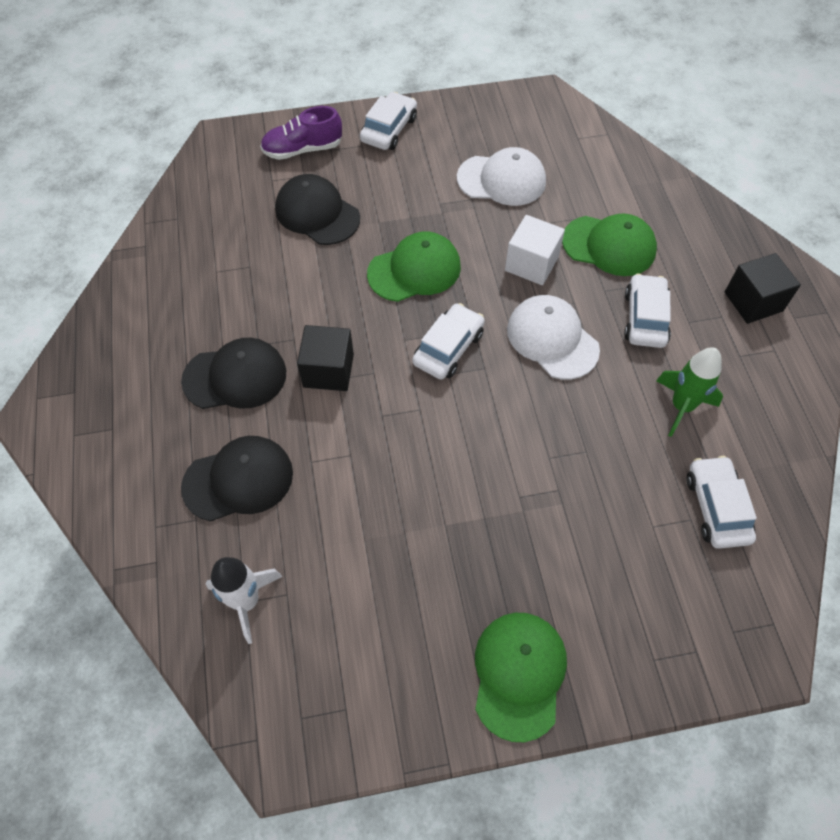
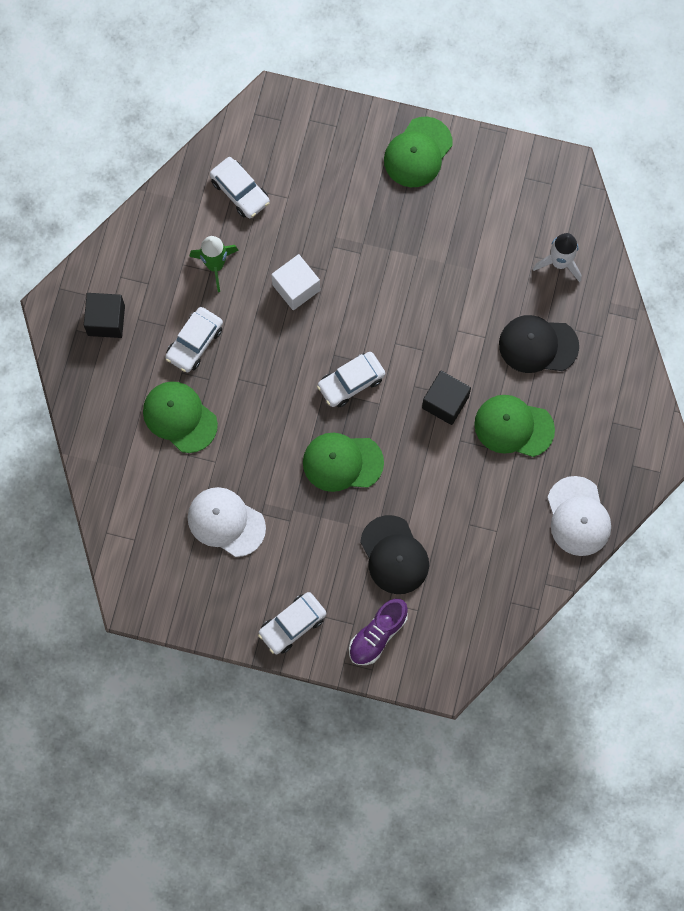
camera: 155 degrees left, 15 degrees up
black cap [181,338,286,409] -> green cap [474,395,555,457]
purple shoe [260,106,342,160] -> purple shoe turned 120 degrees clockwise [349,599,408,665]
white cube [505,215,565,285] -> white cube moved to [271,254,320,310]
white cap [507,295,600,380] -> white cap moved to [547,476,611,556]
white car [687,456,757,549] -> white car turned 60 degrees counterclockwise [210,157,270,218]

